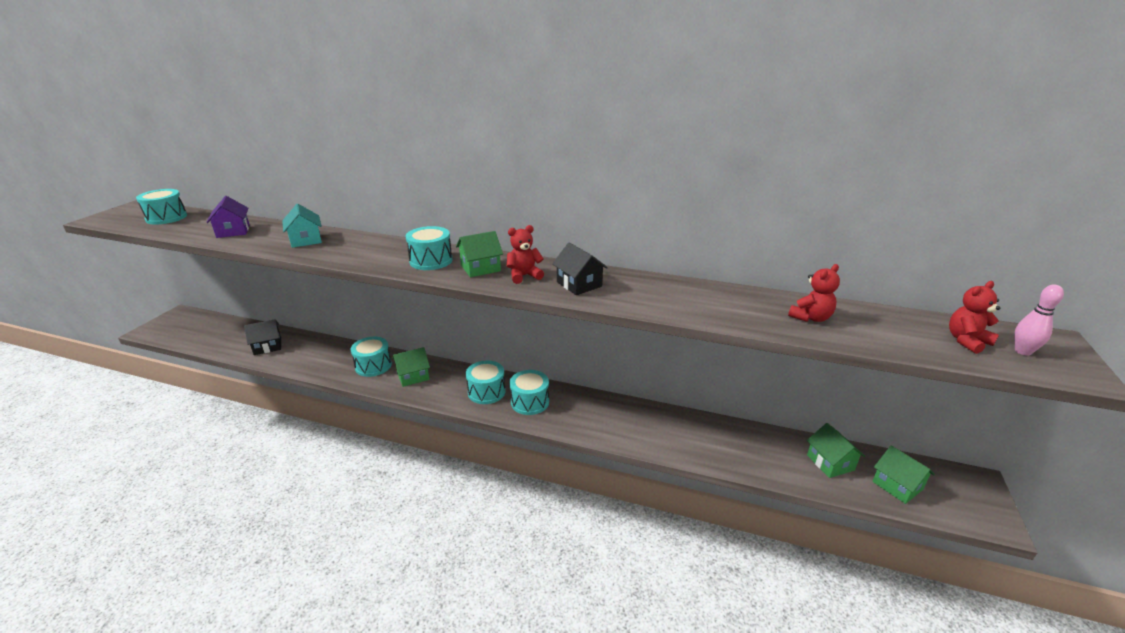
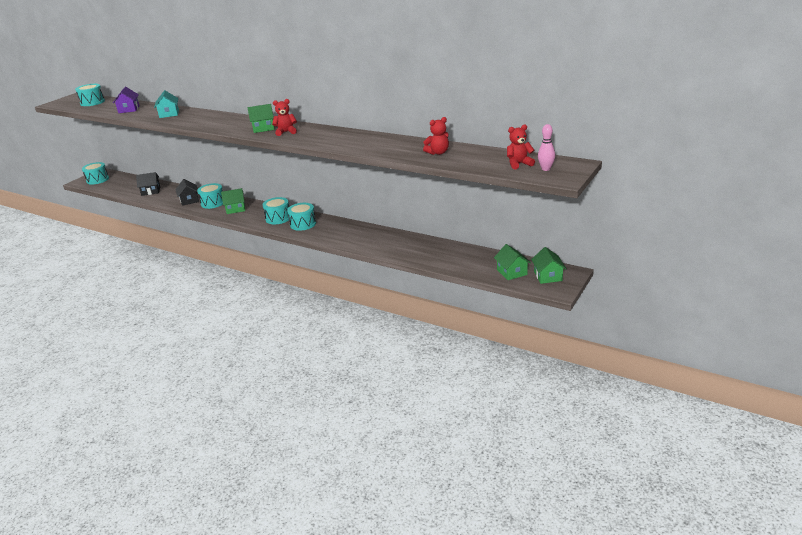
camera: 15 degrees right, 0 degrees up
turquoise drum [406,226,452,270] -> turquoise drum moved to [82,162,109,184]
black house [552,242,608,295] -> black house moved to [175,179,199,206]
green house [807,423,865,478] -> green house moved to [531,247,566,284]

